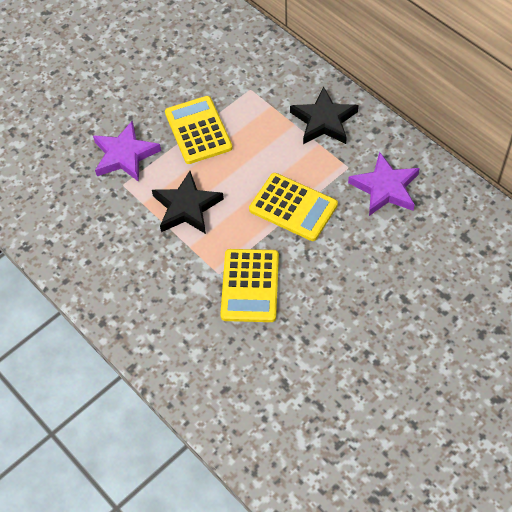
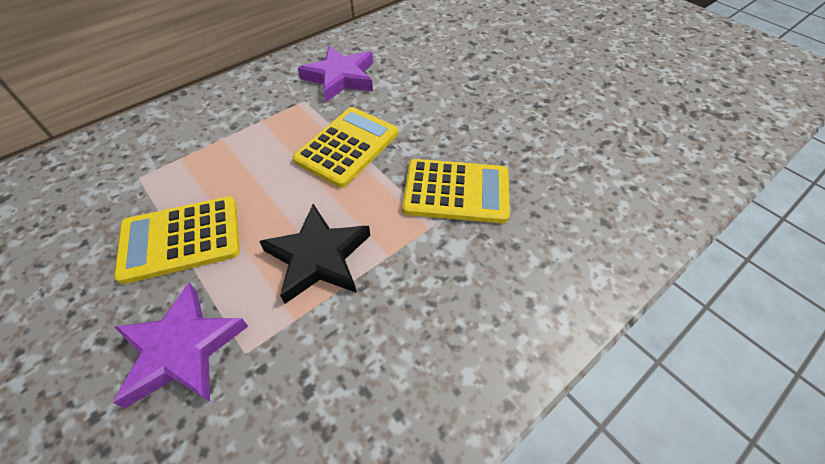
camera: 90 degrees left, 5 degrees down
black star [290,87,358,144] -> none

